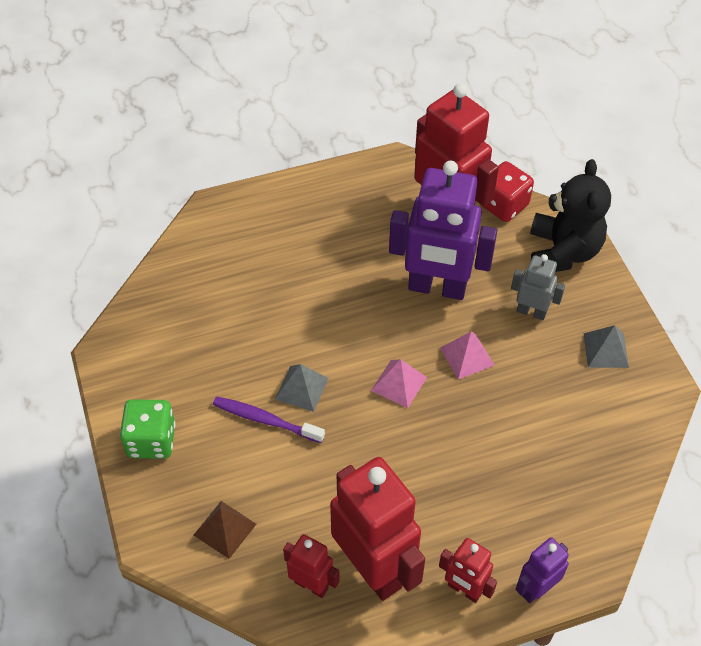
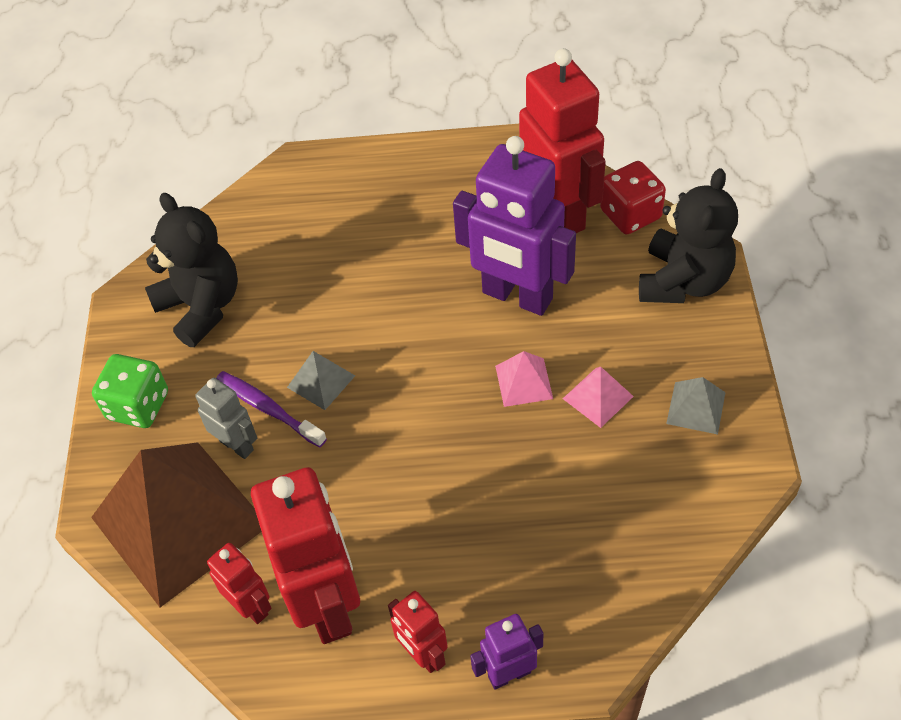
camera: 20 degrees right, 0 degrees up
brown pyramid [194,501,256,559] -> brown pyramid [91,442,262,607], size x2.46
pink pyramid [371,359,427,408] -> pink pyramid moved to [563,367,634,428]
grey robot [511,254,565,320] -> grey robot moved to [195,378,257,459]
none -> black teddy bear [145,193,238,347]

